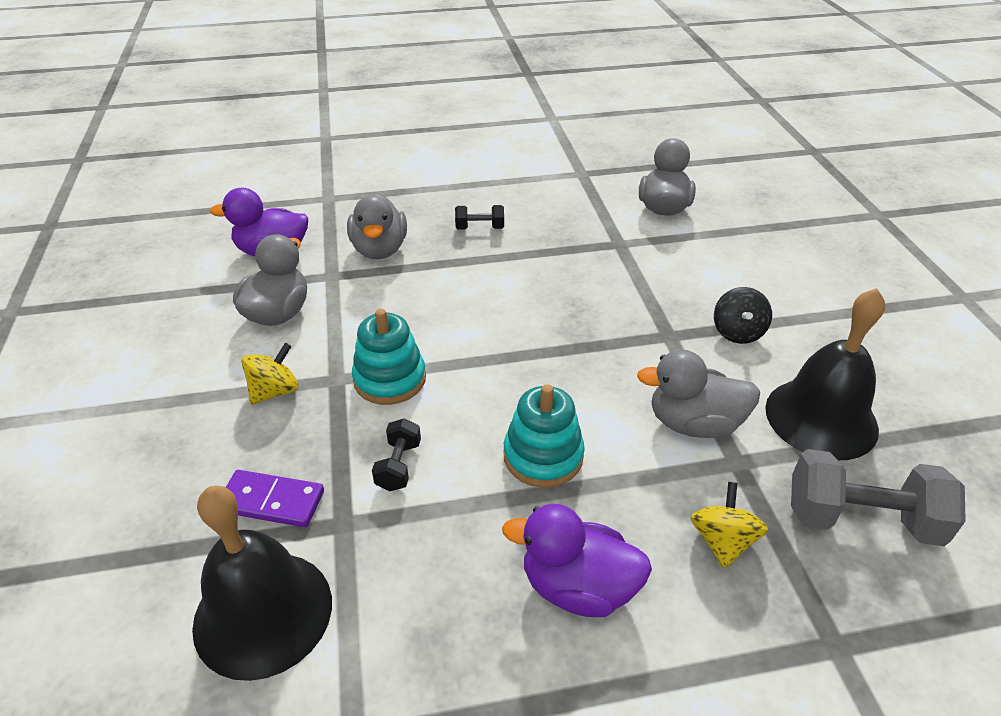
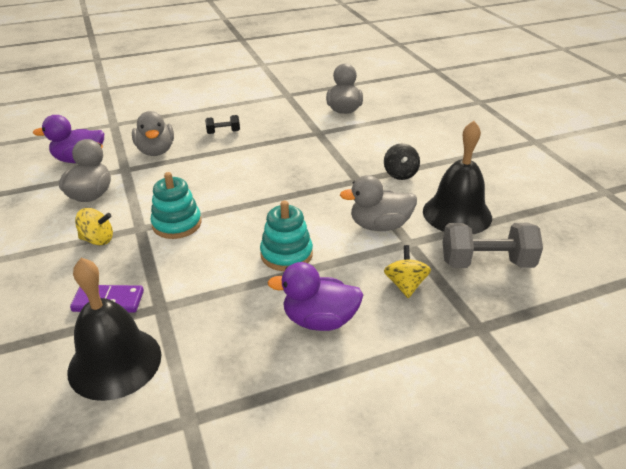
camera: 10 degrees left, 5 degrees down
yellow spinning top [242,343,298,405] -> yellow spinning top turned 60 degrees clockwise [75,208,113,245]
black dumbbell [372,418,421,491] -> none

